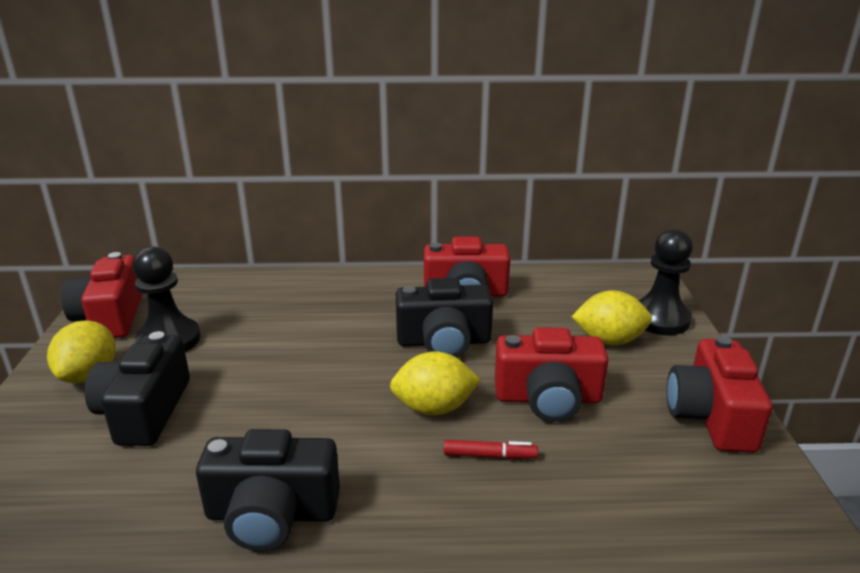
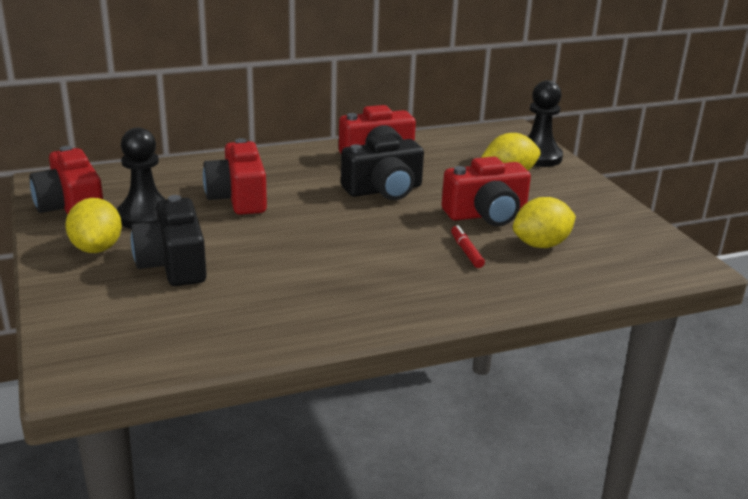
camera: 20 degrees left, 0 degrees up
black camera [196,429,340,551] -> none
yellow lemon [390,351,481,415] -> yellow lemon moved to [513,197,576,248]
red marker [444,440,538,459] -> red marker turned 90 degrees counterclockwise [451,225,485,268]
red camera [667,336,772,453] -> red camera moved to [203,138,267,215]

